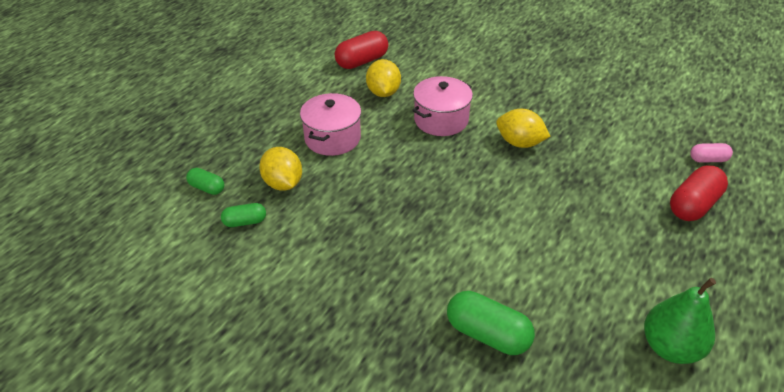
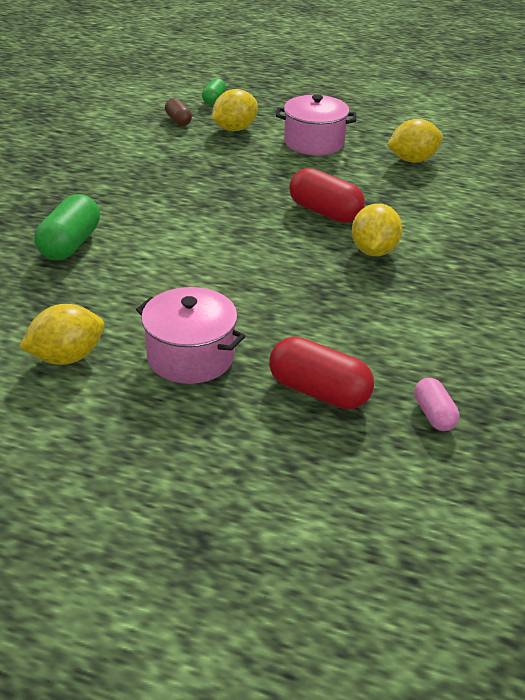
camera: 75 degrees right, 5 degrees down
green capsule [221,203,266,227] -> brown capsule [165,98,192,126]
red capsule [335,31,388,69] -> red capsule moved to [289,168,365,223]
pink pot [412,76,473,136] -> pink pot moved to [136,287,245,384]
green pear [644,278,716,364] -> yellow lemon [19,304,104,365]

